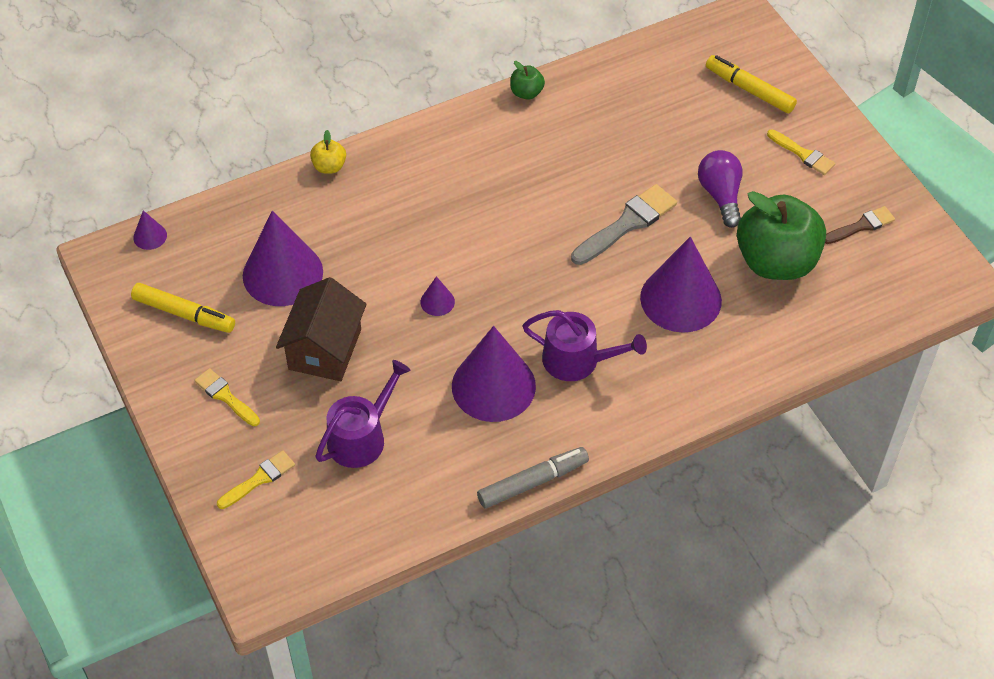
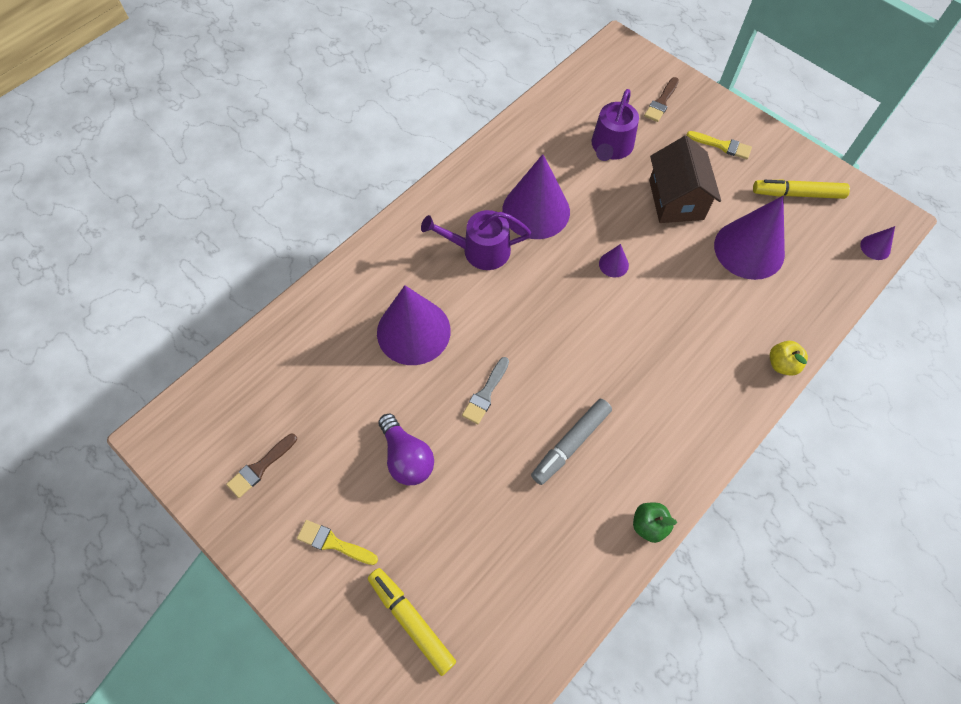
camera: 160 degrees right, 10 degrees up
yellow brush [217,450,295,509] -> brown brush [644,77,679,122]
grey marker [477,447,589,508] -> grey marker moved to [531,399,612,485]
grey brush [571,184,677,265] -> grey brush [462,357,509,424], size x0.61
yellow marker [706,55,797,114] -> yellow marker turned 150 degrees counterclockwise [368,568,456,676]
green apple [737,191,826,280] -> none

